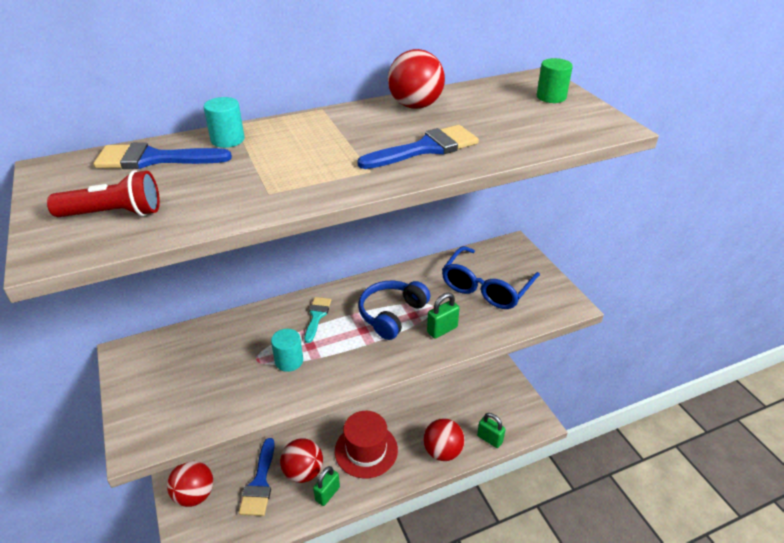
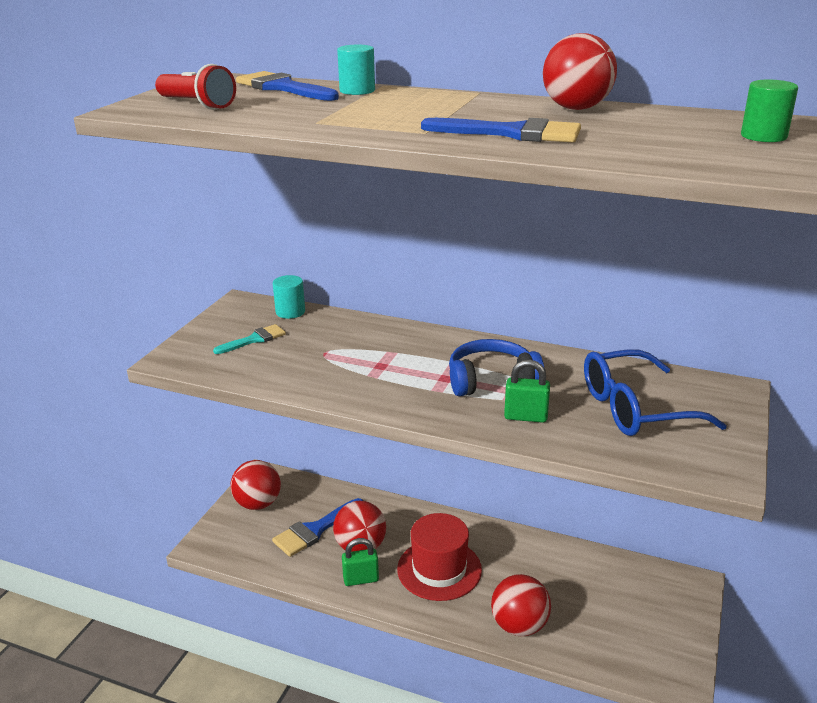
camera: 45 degrees right, 10 degrees down
turquoise cylinder [271,329,303,372] -> turquoise cylinder moved to [273,275,305,319]
turquoise brush [304,297,331,343] -> turquoise brush moved to [213,324,286,354]
green padlock [477,413,506,448] -> none

